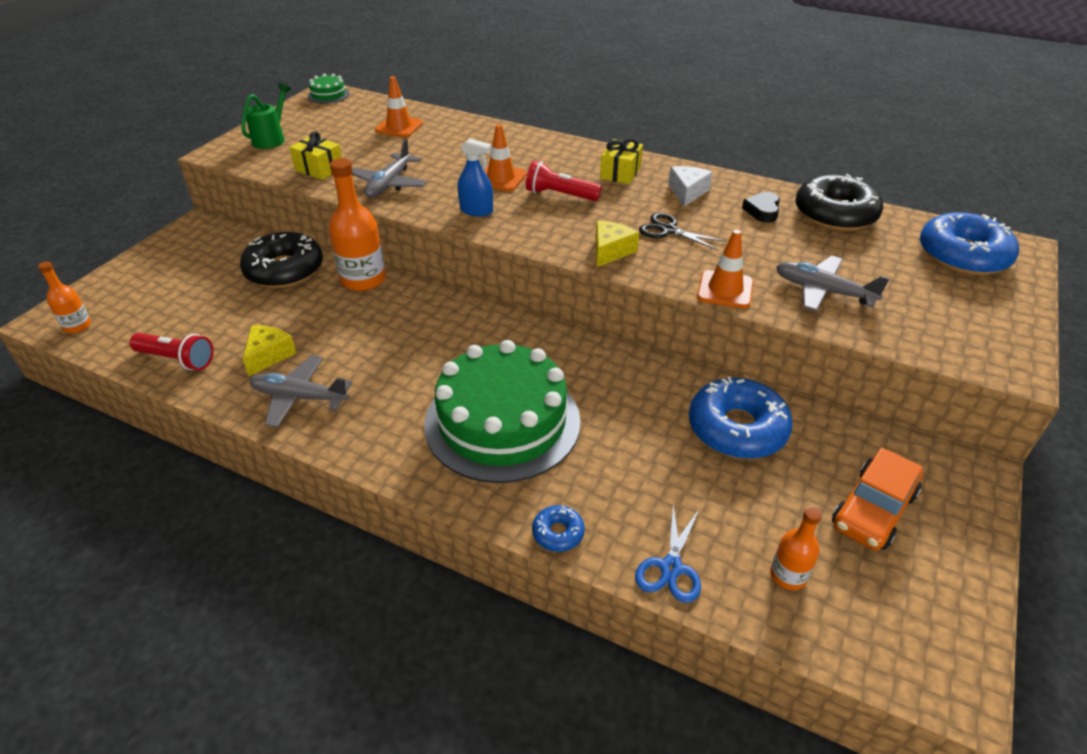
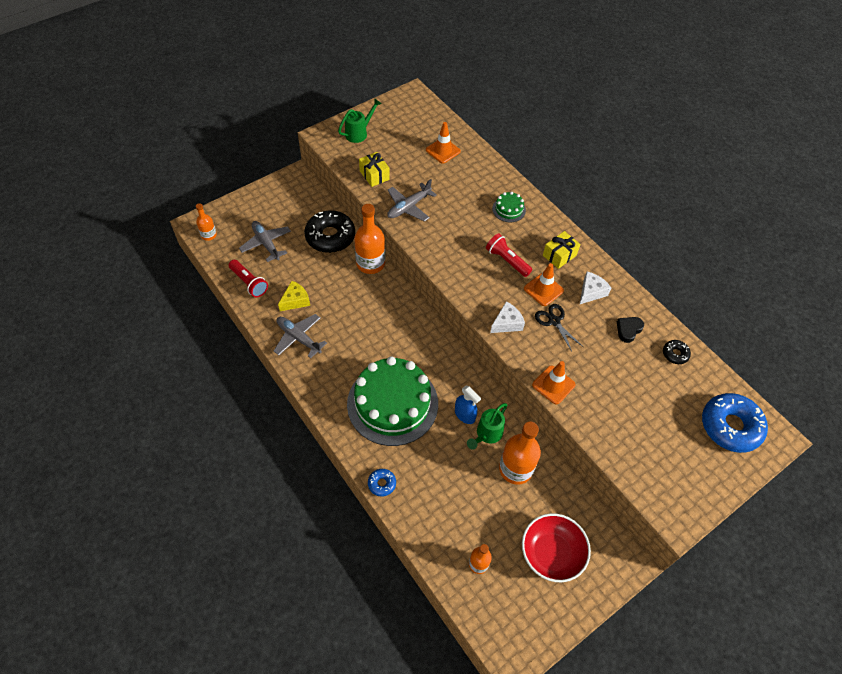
camera: 25 degrees right, 15 degrees up
green cake [307,74,350,104] -> green cake moved to [492,192,526,222]
blue spray bottle [458,138,493,217] -> blue spray bottle moved to [455,386,481,424]
orange traffic cone [484,124,527,191] -> orange traffic cone moved to [524,263,564,306]
yellow cheese [595,221,639,267] -> white cheese [490,301,525,333]
blue scissors [635,504,701,603] -> none
blue donut [689,376,793,459] -> orange bottle [499,421,541,485]
grey plane [776,256,890,312] -> grey plane moved to [239,221,291,262]
black donut [795,174,883,231] -> black donut [663,340,691,364], size x0.46
orange car [832,448,923,550] -> red bowl [522,513,591,582]
none -> green watering can [467,403,507,450]

